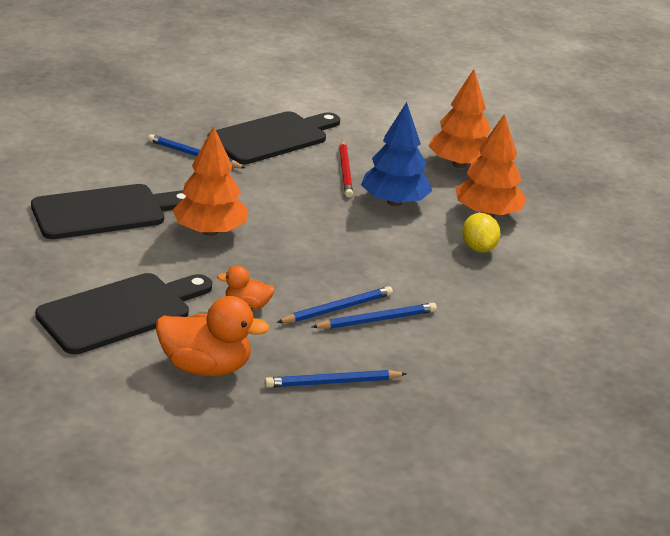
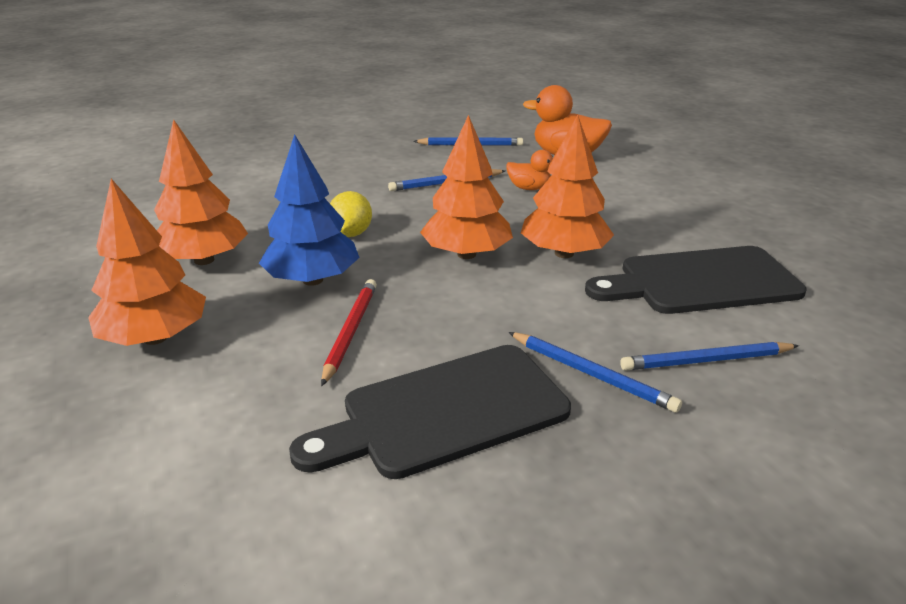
camera: 165 degrees left, 0 degrees up
black cutting board [35,273,212,354] -> none
blue pencil [312,303,437,329] -> blue pencil moved to [620,342,799,371]
yellow lemon [462,213,501,253] -> yellow lemon moved to [330,191,372,237]
none -> orange tree [420,115,513,259]

